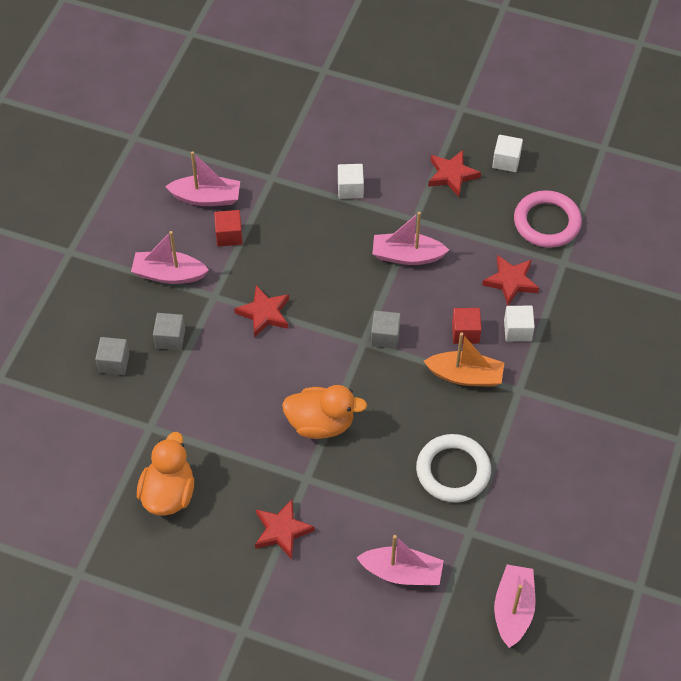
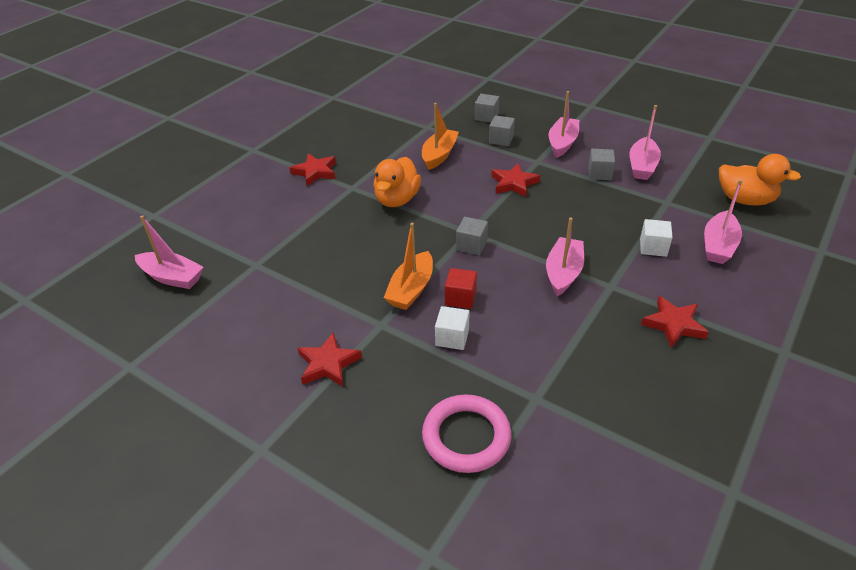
camera: 105 degrees right, 15 degrees down
orange duck [137,432,194,516] -> orange duck moved to [719,154,801,205]
red cube [214,210,243,247] -> grey cube [588,149,615,180]
pink boat [356,535,444,586] -> pink boat moved to [704,180,742,264]
white ring [416,434,491,503] -> none
red star [482,255,539,305] -> red star moved to [297,332,362,387]
white cube [492,135,523,172] -> none
pink ring [514,190,582,248] -> pink ring moved to [422,394,511,473]
none -> orange boat [422,103,459,170]

